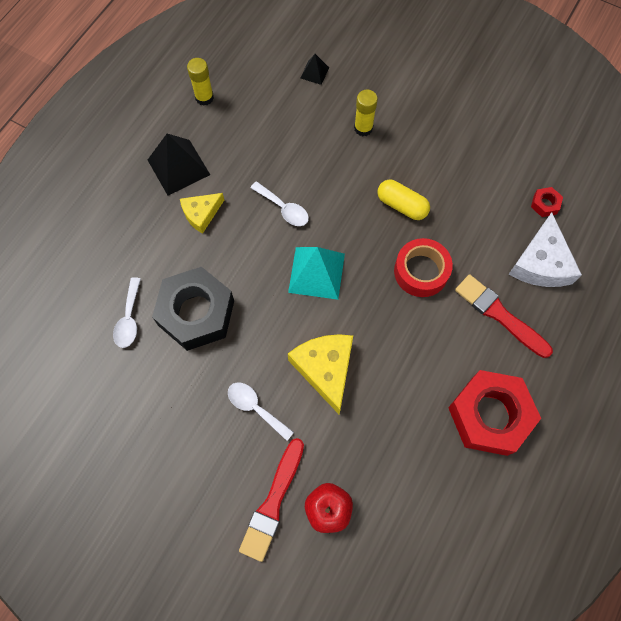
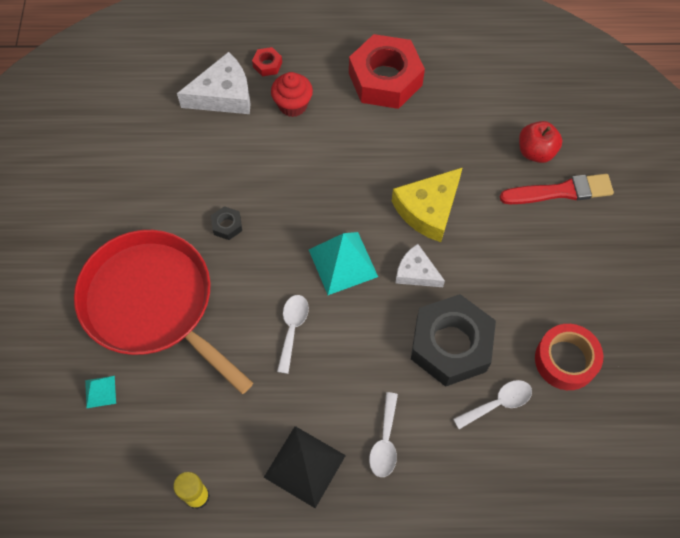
camera: 120 degrees left, 5 degrees down
yellow cheese [180,193,224,234] -> none
white spoon [228,382,294,441] -> white spoon moved to [369,392,398,477]
black pyramid [301,54,329,85] -> turquoise pyramid [85,376,116,408]
yellow glue stick [354,90,378,136] -> red pan [74,230,253,394]
yellow capsule [377,180,430,220] -> black nut [211,206,242,240]
red tape [394,238,453,297] -> red tape moved to [535,324,603,390]
red brush [455,274,553,358] -> red cupcake [271,72,313,117]
red nut [531,187,563,217] -> red nut moved to [252,47,282,76]
none -> white cheese [395,244,445,287]

